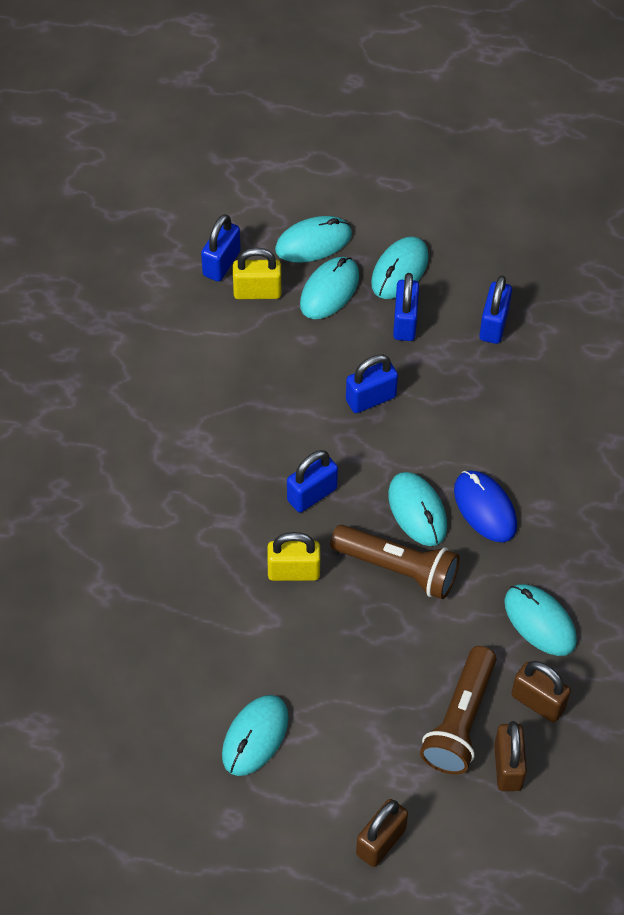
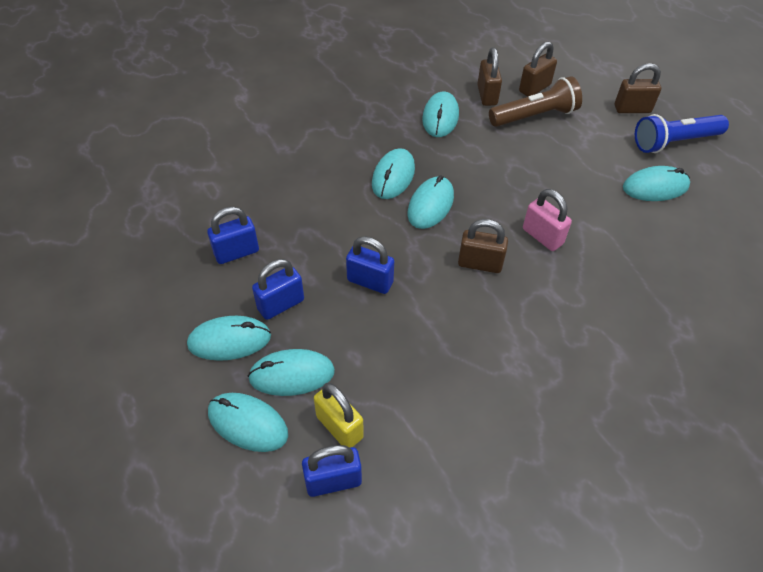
camera: 130 degrees left, 5 degrees down
yellow padlock [267,532,320,581] -> pink padlock [523,189,572,251]
blue padlock [287,450,338,513] -> brown padlock [458,219,508,273]
brown flashlight [330,525,460,599] -> none
blue mouse [454,470,517,542] -> turquoise mouse [372,148,415,199]
none -> blue flashlight [635,114,729,153]

